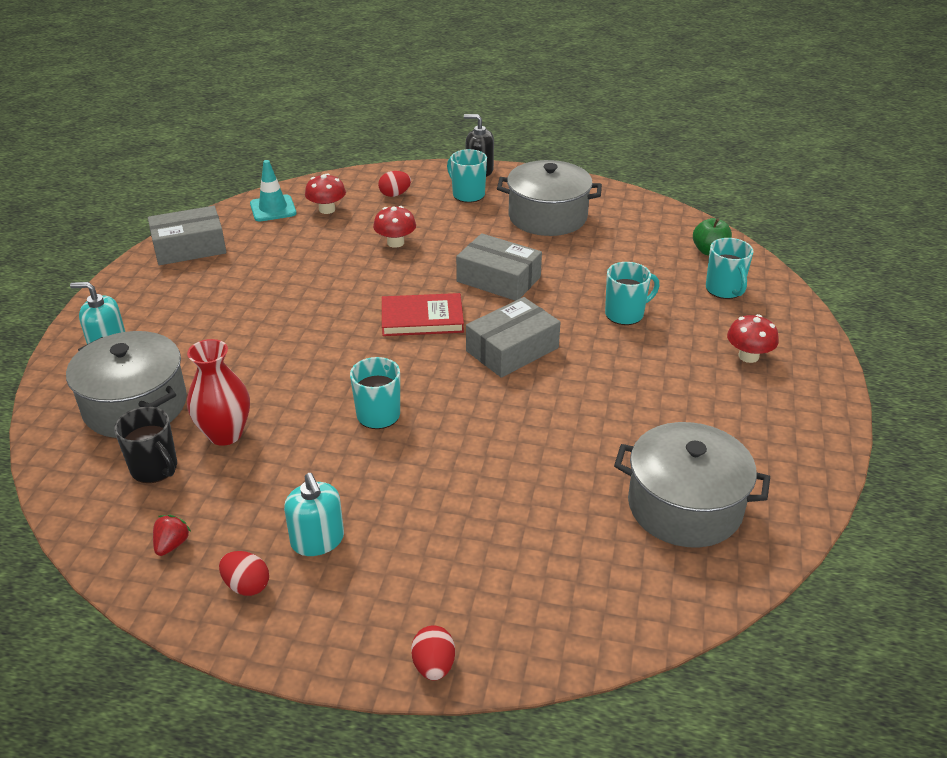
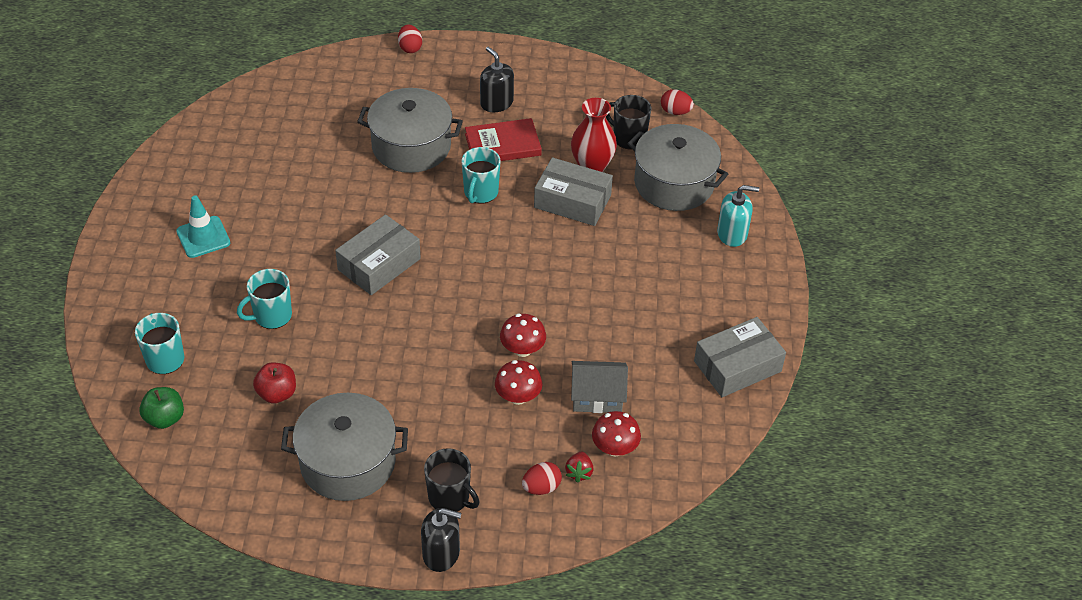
camera: 170 degrees right, 10 degrees up
red strawberry [153,515,191,556] -> red strawberry moved to [565,451,593,483]
red egg [219,551,269,596] -> red egg moved to [661,89,694,115]
turquoise traffic cone [250,160,296,222] -> turquoise traffic cone moved to [176,195,230,258]
turquoise soap dispenser [284,473,344,556] -> black soap dispenser [480,47,514,112]
red book [382,293,464,336] -> red book moved to [465,118,542,161]
turquoise mug [447,149,487,203] -> black mug [424,448,479,512]
grey box [456,233,542,301] -> grey box moved to [534,157,613,226]
grey pot [614,422,770,547] -> grey pot moved to [357,88,463,173]
red mushroom [727,314,779,363] -> red mushroom moved to [500,314,546,357]
none -> red apple [253,362,296,403]
none -> grey house [571,361,628,413]

